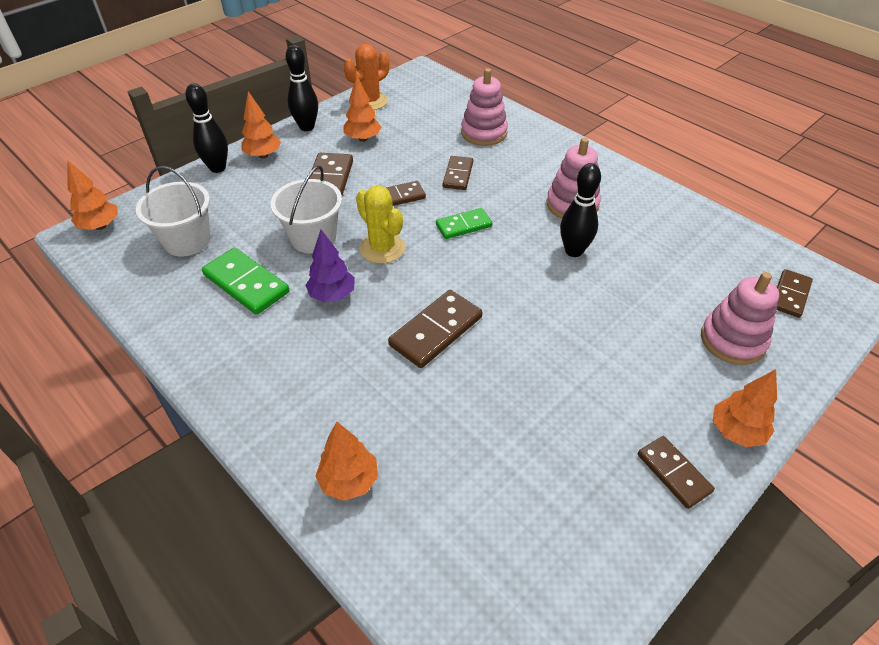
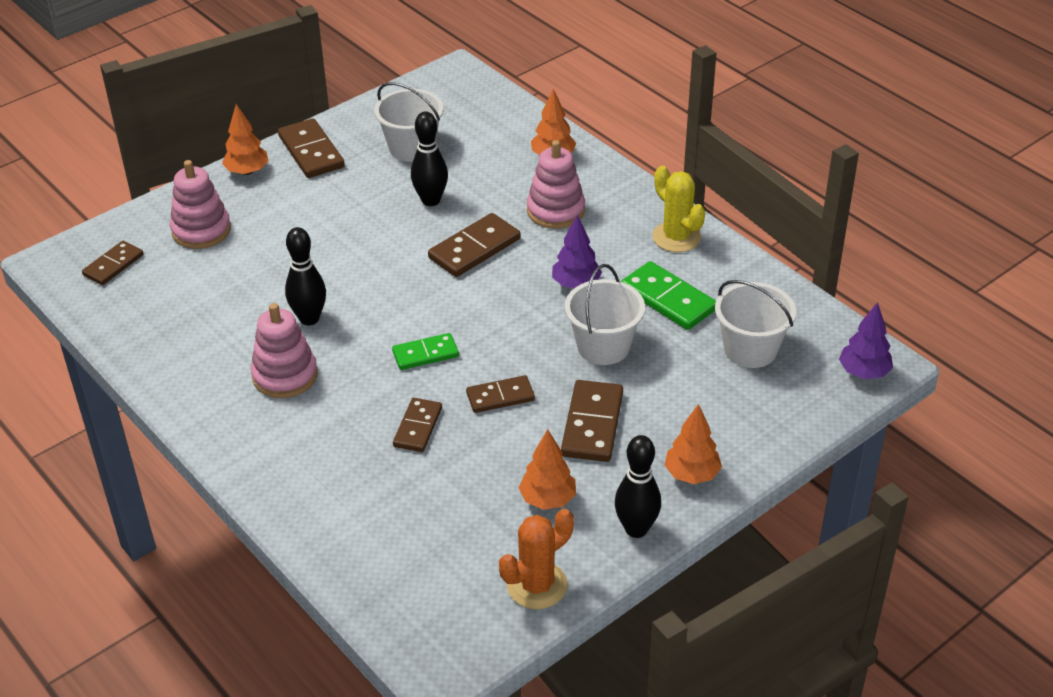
camera: 175 degrees left, 5 degrees down
orange tree [67,160,118,230] -> purple tree [839,302,893,379]
black bowling pin [185,83,228,173] -> black bowling pin moved to [411,111,448,206]
yellow cactus [356,185,405,264] -> yellow cactus moved to [652,166,705,252]
pink stacking toy [461,68,508,146] -> pink stacking toy moved to [527,140,585,229]
brown domino [638,436,715,509] -> brown domino [278,118,345,178], size x1.53
none -> white bucket [374,82,444,162]

